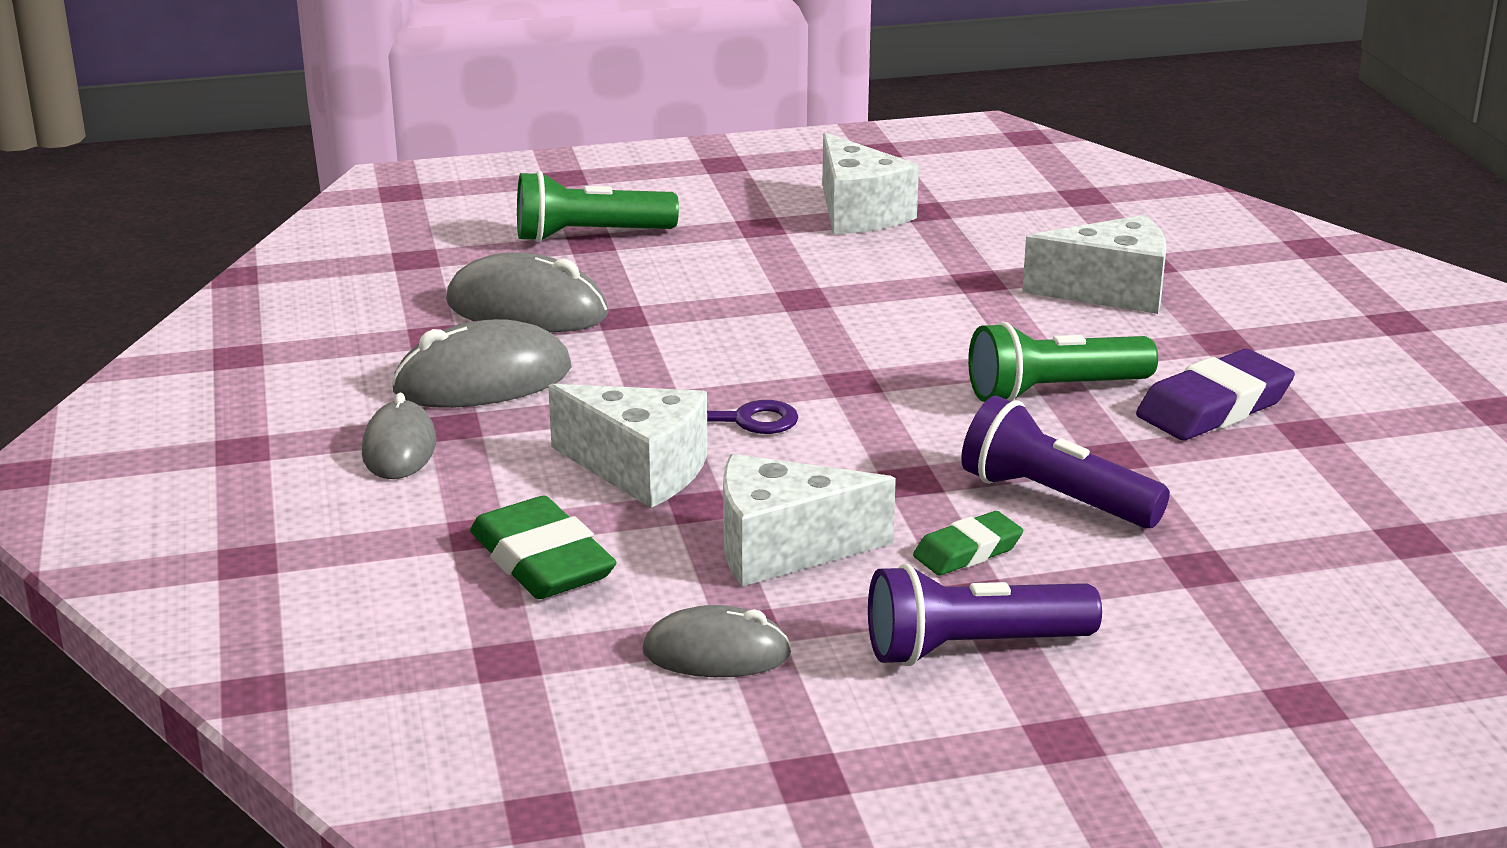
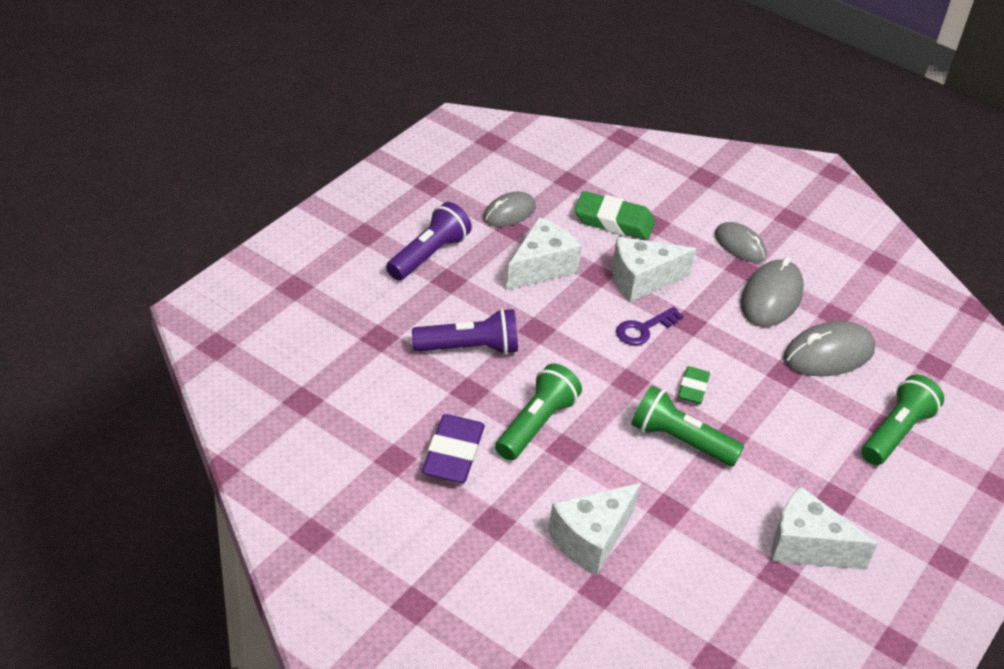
camera: 135 degrees right, 15 degrees up
green eraser [913,511,1023,575] -> green eraser moved to [678,366,710,404]
none -> green flashlight [631,385,744,466]

